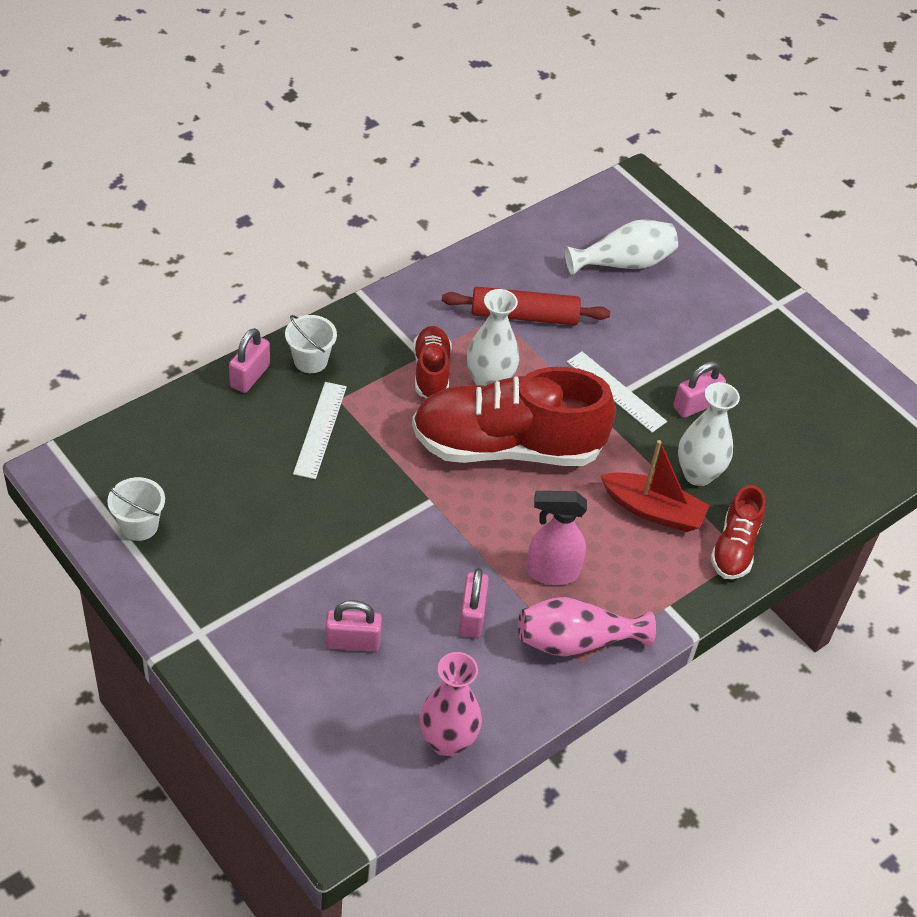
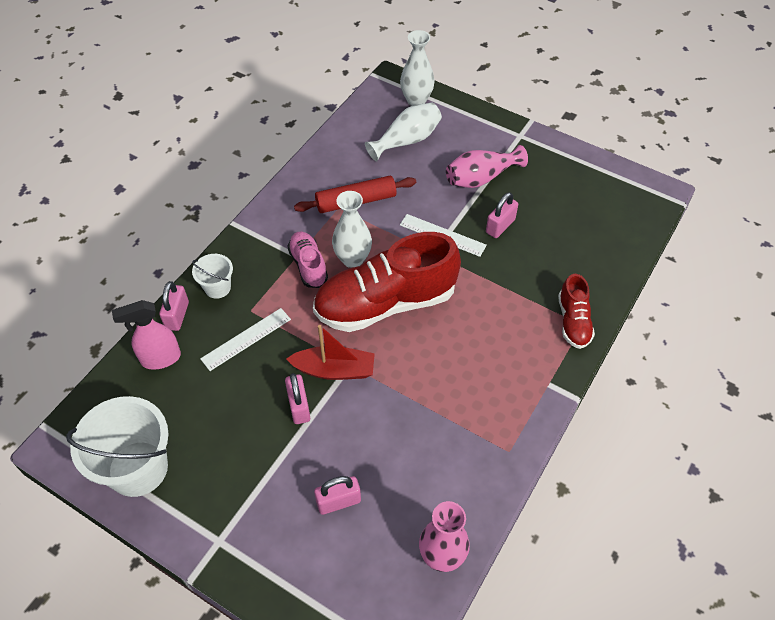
camera: 15 degrees left, 5 degrees up
white bucket [107,477,165,541] -> white bucket [66,396,168,497], size x1.97
white ruler [293,382,347,479] -> white ruler turned 60 degrees clockwise [200,308,291,371]
red shoe [413,326,452,398] -> pink shoe [287,231,328,288]
pink padlock [459,568,489,638] -> pink padlock moved to [285,373,310,424]
pink vase [518,597,656,656] -> pink vase moved to [446,145,528,188]
pink spray bottle [526,491,587,585] -> pink spray bottle moved to [112,300,181,370]
red boat [600,440,710,532] -> red boat moved to [286,325,375,380]
white vase [678,382,740,486] -> white vase moved to [400,30,435,106]

